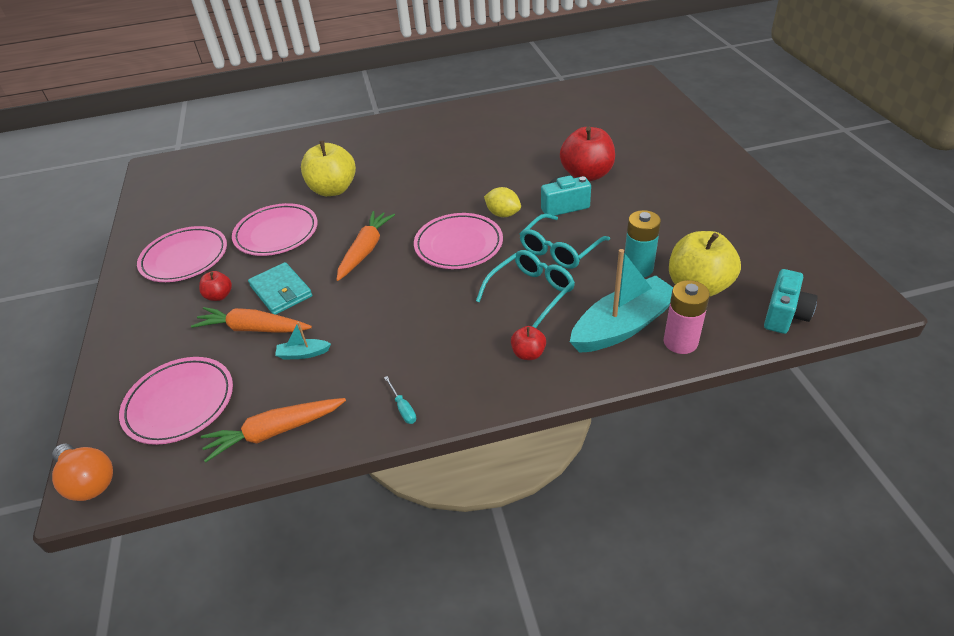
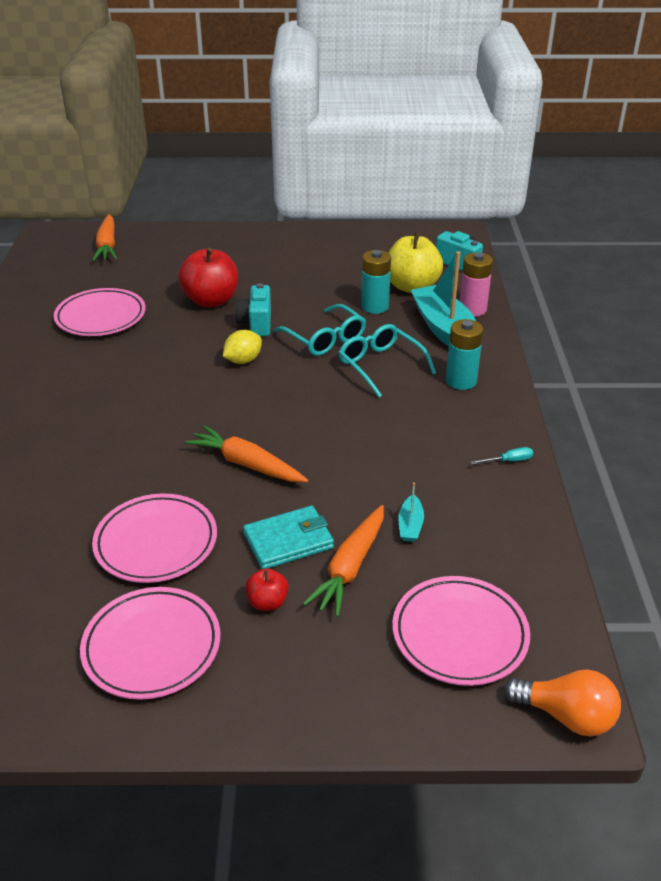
camera: 80 degrees left, 5 degrees down
orange light bulb [52,444,113,501] -> orange light bulb turned 60 degrees clockwise [504,669,621,737]
orange carrot [201,398,346,462] -> orange carrot moved to [93,214,117,261]
yellow apple [301,141,356,196] -> none
pink plate [414,213,503,269] -> pink plate moved to [54,288,146,336]
red apple [511,326,546,360] -> turquoise battery [446,319,483,390]

